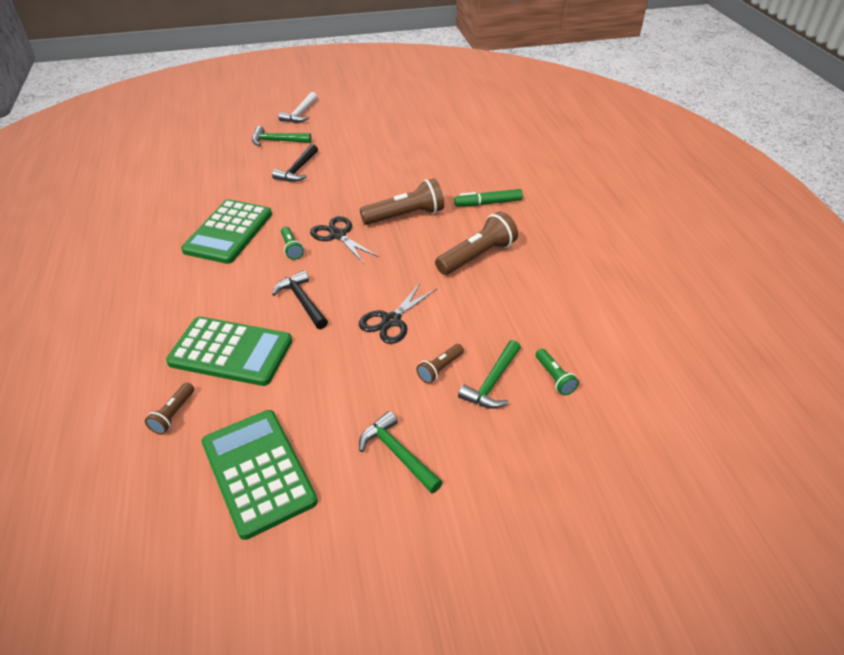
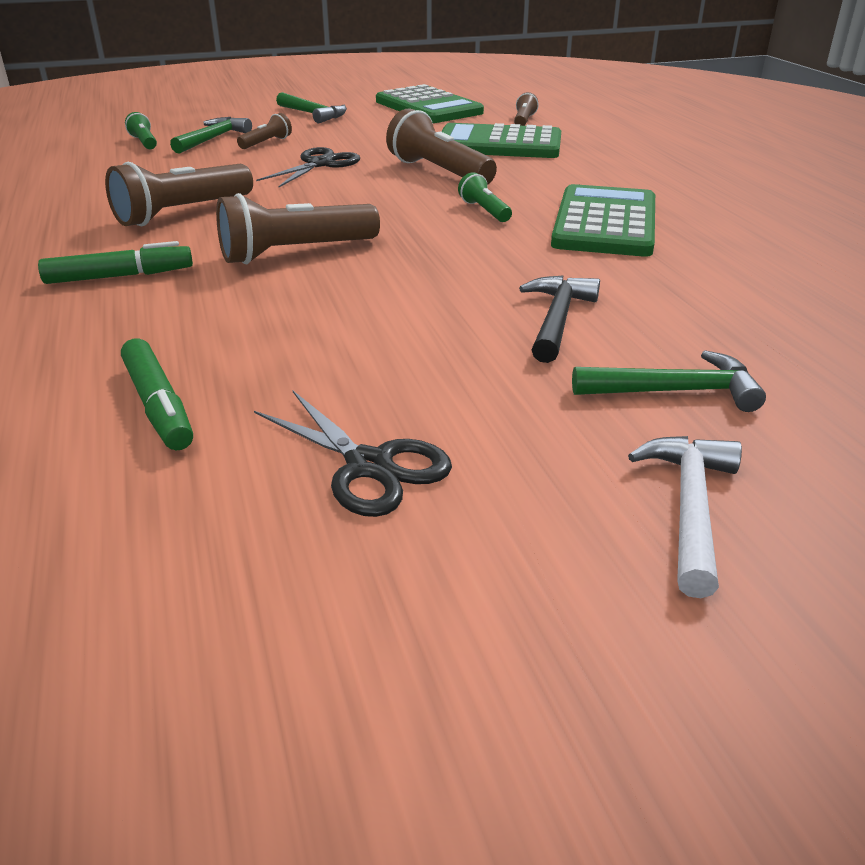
camera: 175 degrees right, 10 degrees down
black hammer [272,270,328,329] -> brown flashlight [386,108,497,184]
black scissors [310,216,379,264] -> black scissors moved to [254,390,452,517]
none -> green marker [121,338,193,450]

